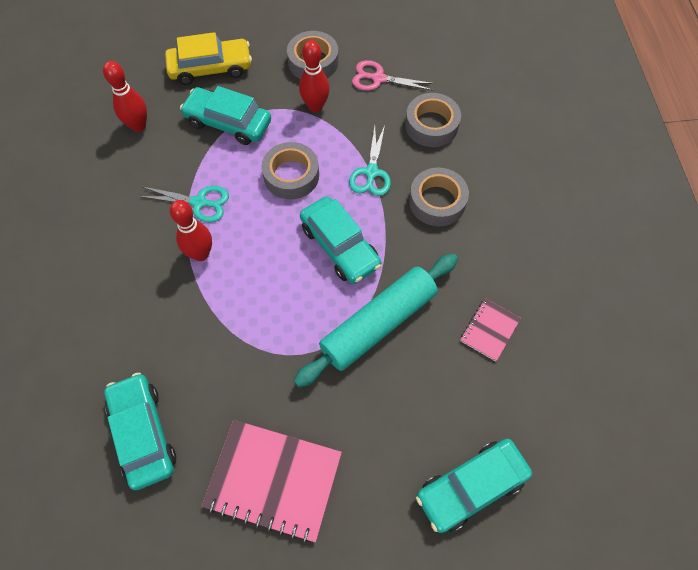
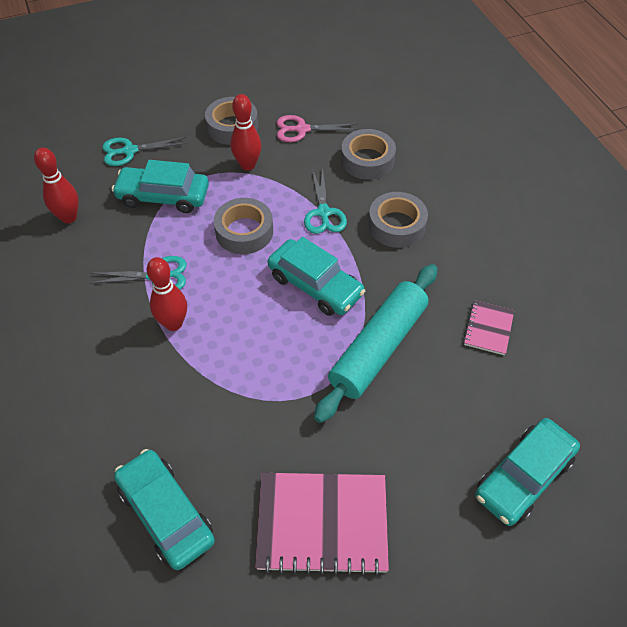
camera: 15 degrees left, 10 degrees down
yellow car [165,32,252,85] -> turquoise scissors [102,137,188,166]

